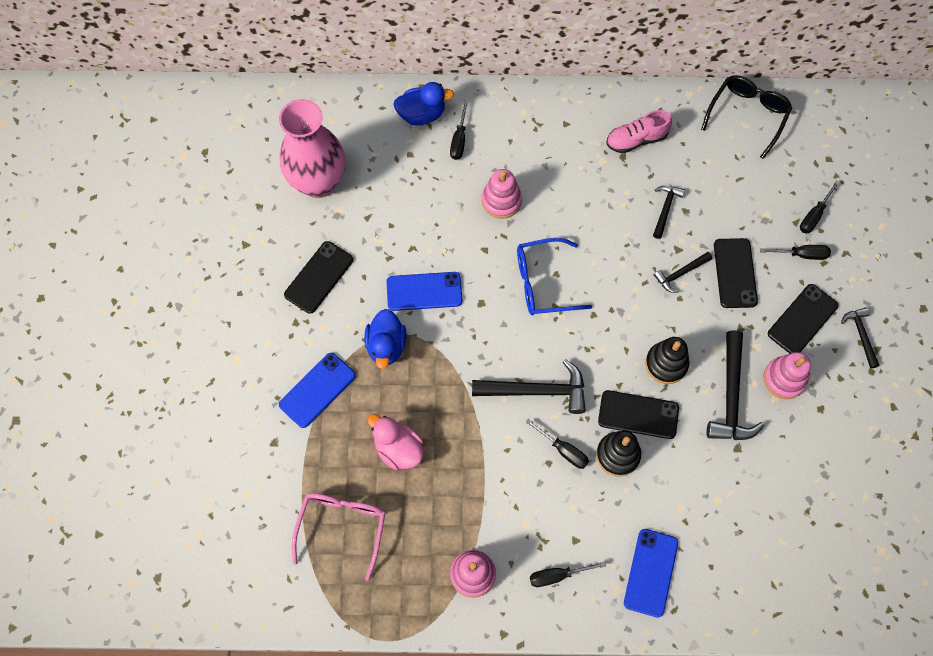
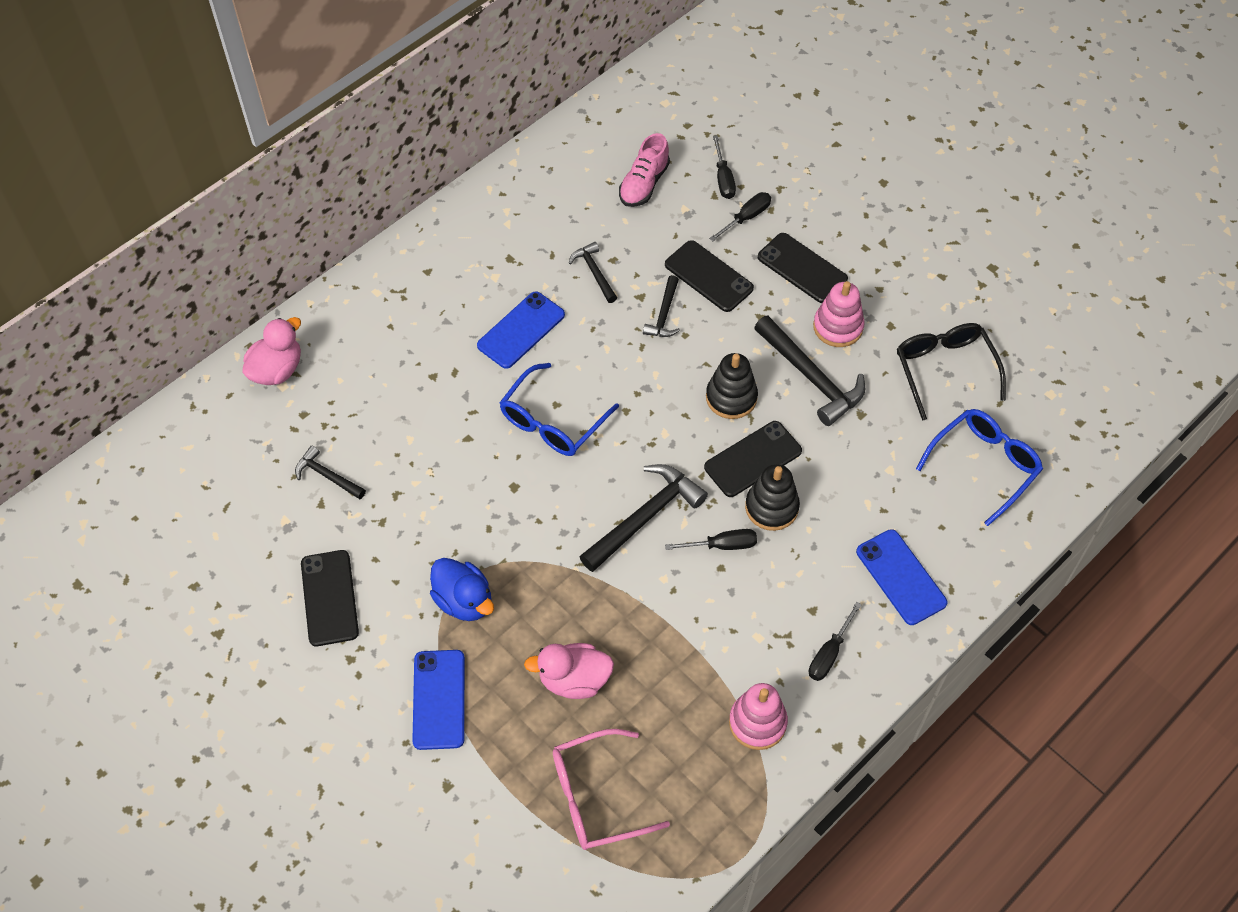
camera: 45 degrees left, 10 degrees down
pink vase [279,99,345,198] -> none
pink glasses [292,493,386,581] -> pink glasses turned 75 degrees counterclockwise [553,729,670,850]
blue phone [387,272,462,311] -> blue phone moved to [477,291,565,369]
blue duck [393,82,454,125] -> pink duck [242,317,301,385]
black screwdriver [450,100,468,160] -> none
pink stacking toy [481,169,522,219] -> none
pink shoe [606,110,672,153] -> pink shoe moved to [619,133,670,207]
black glasses [701,75,792,159] -> black glasses moved to [897,323,1006,420]
black phone [768,284,838,354] -> black phone turned 45 degrees counterclockwise [758,233,848,303]
black hammer [841,307,879,368] -> black hammer moved to [295,445,366,499]
none -> blue glasses [916,409,1043,526]

